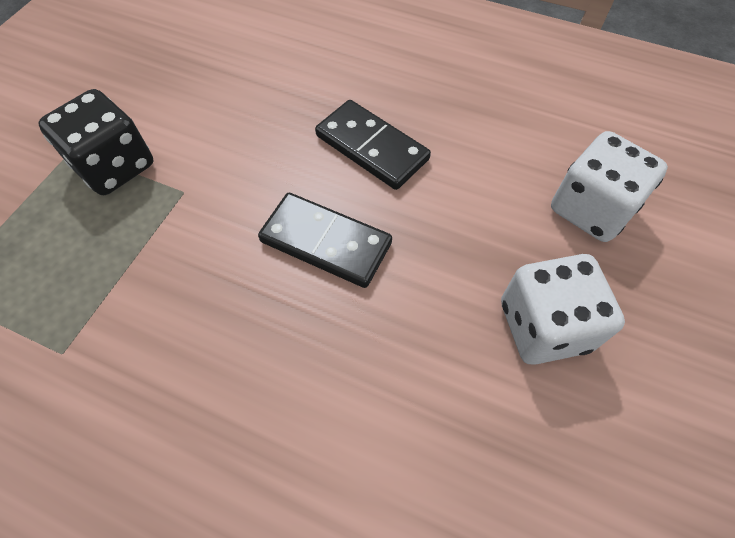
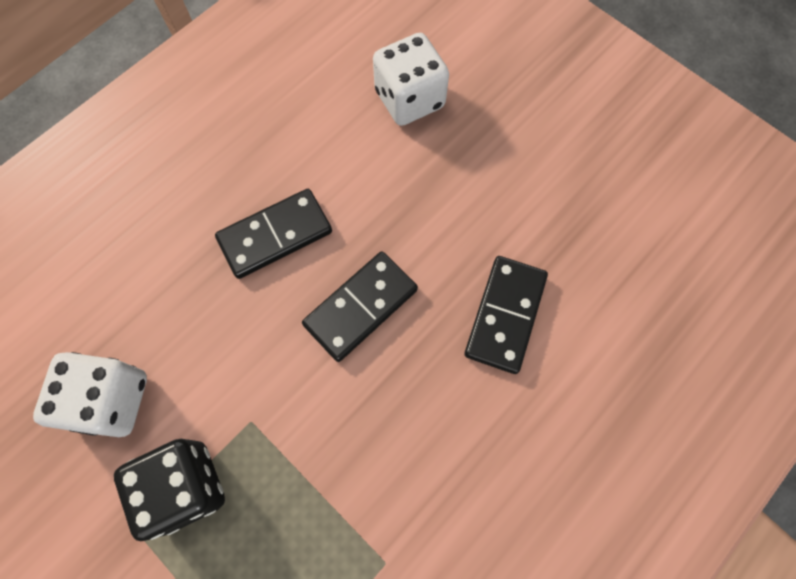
camera: 70 degrees left, 10 degrees up
white dice [501,254,625,364] -> white dice moved to [33,352,147,437]
none -> black domino [464,256,548,374]

